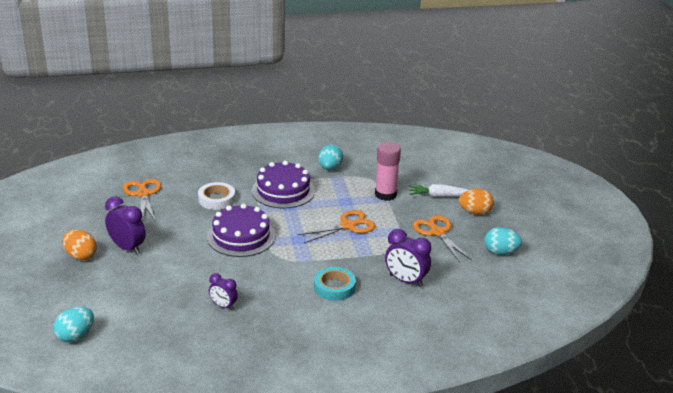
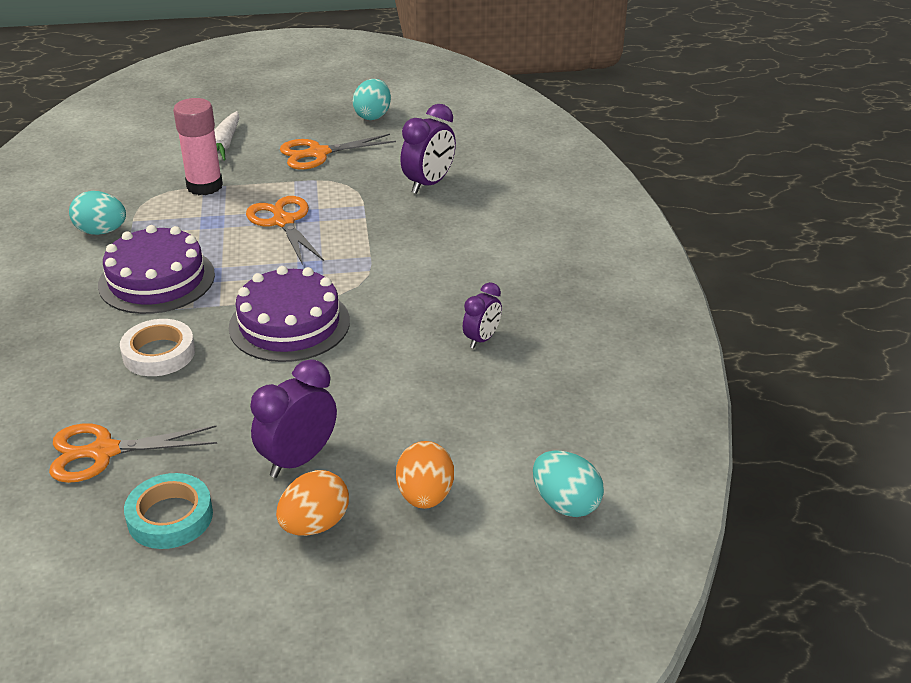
camera: 85 degrees left, 5 degrees up
turquoise tape [314,267,356,301] -> turquoise tape moved to [124,473,213,549]
orange egg [459,189,494,215] -> orange egg moved to [396,441,454,509]

